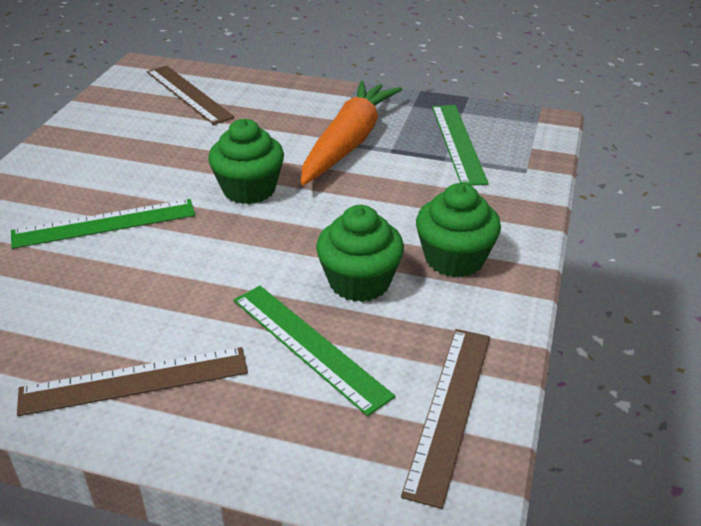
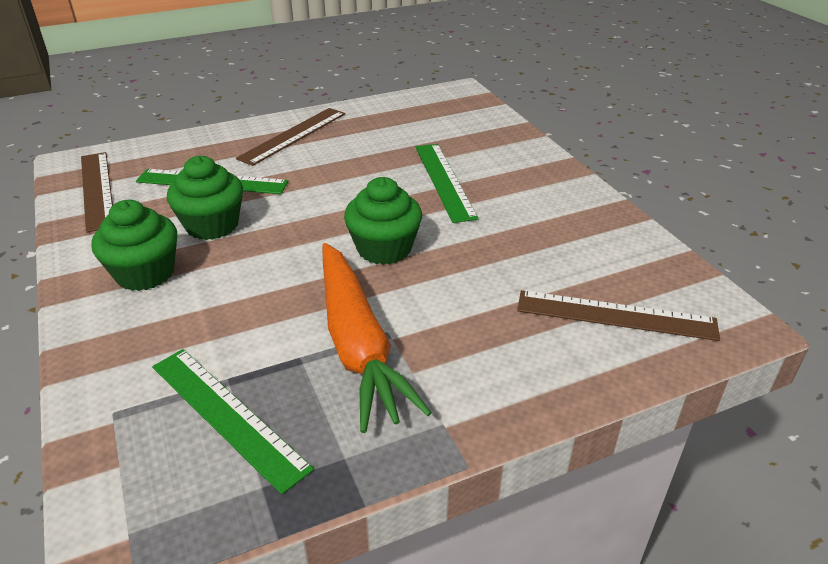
camera: 140 degrees right, 0 degrees up
green ruler [11,199,195,249] -> green ruler turned 45 degrees counterclockwise [416,144,479,223]

